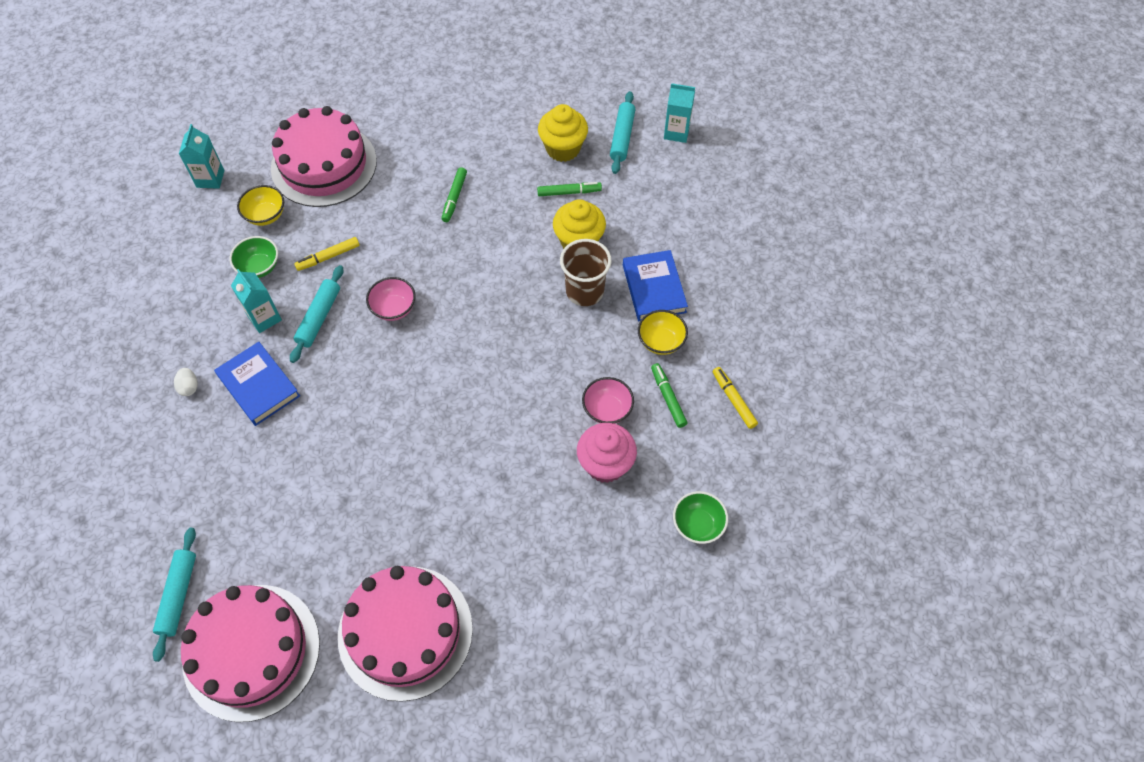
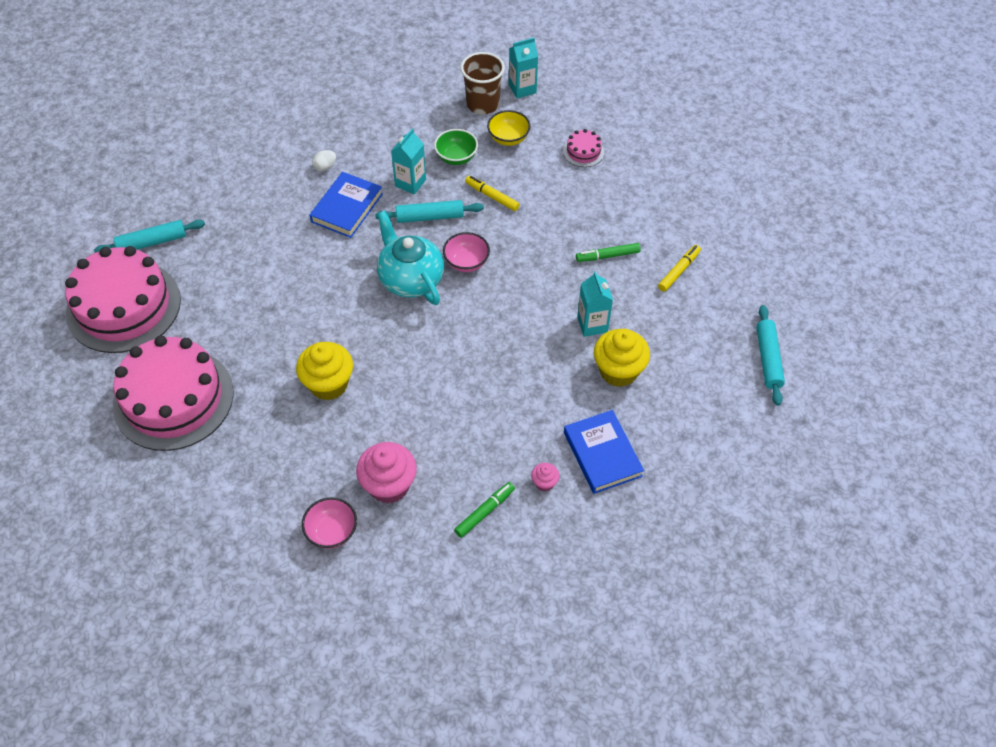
camera: 65 degrees right, 5 degrees down
pink cake [271,106,377,207] -> pink cake [563,129,604,167], size x0.41
green marker [537,182,602,196] -> none
yellow cupcake [538,104,588,162] -> yellow cupcake moved to [296,342,353,400]
brown cup [560,239,611,306] -> brown cup moved to [461,52,505,114]
pink bowl [582,377,634,424] -> pink bowl moved to [302,497,357,549]
turquoise rolling pin [610,91,635,174] -> turquoise rolling pin turned 75 degrees counterclockwise [756,305,785,406]
blue book [623,250,688,321] -> blue book turned 75 degrees counterclockwise [564,410,644,494]
yellow bowl [638,310,688,355] -> pink cupcake [531,463,560,492]
turquoise carton [664,83,695,143] -> turquoise carton moved to [577,271,613,337]
green bowl [673,491,728,544] -> none
yellow marker [713,367,758,429] -> yellow marker moved to [658,245,701,292]
none -> turquoise teapot [377,211,444,305]

